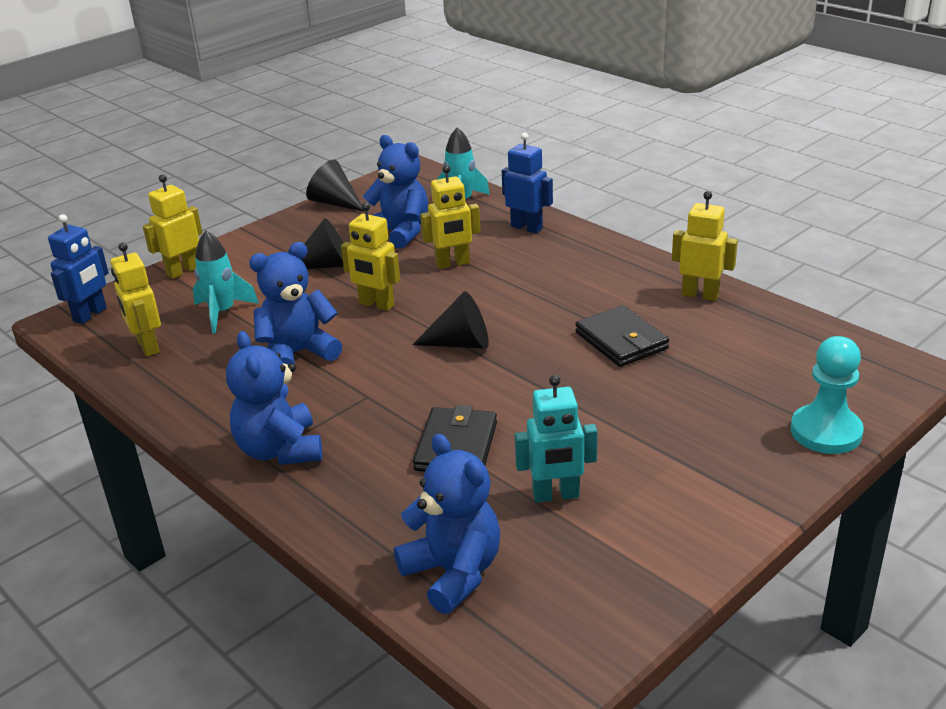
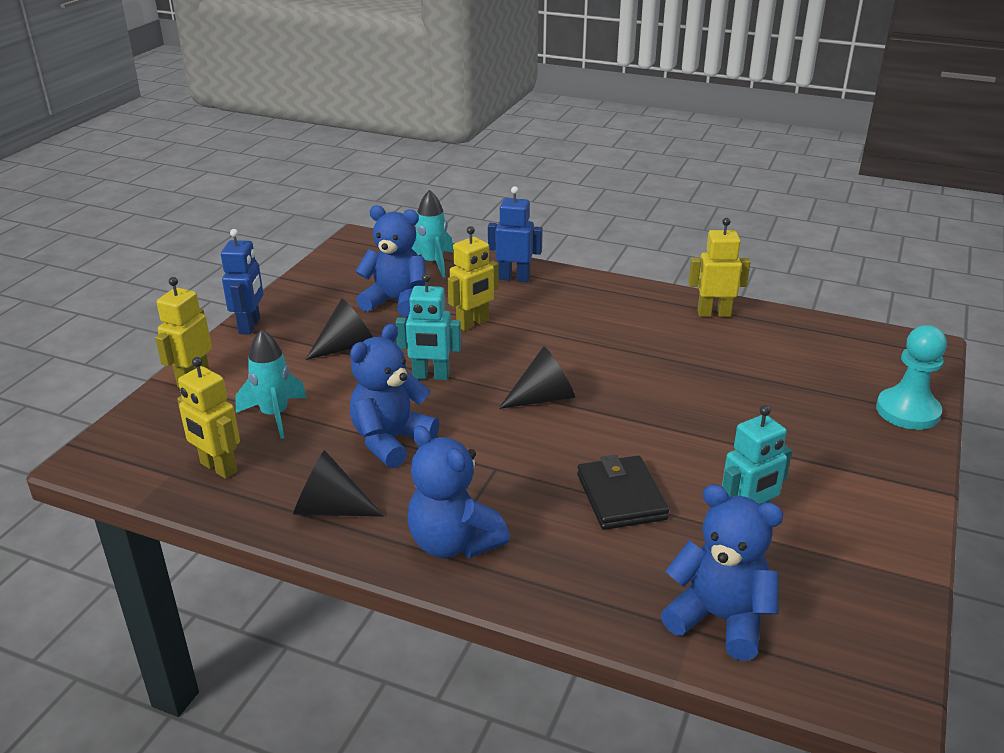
camera: 25 degrees left, 0 degrees up
blue robot [48,214,109,324] -> blue robot moved to [221,229,263,335]
black cone [306,160,365,212] -> black cone moved to [293,450,384,517]
yellow robot [341,202,400,311] -> turquoise robot [395,274,461,380]
black wallet [575,305,669,367] -> none

